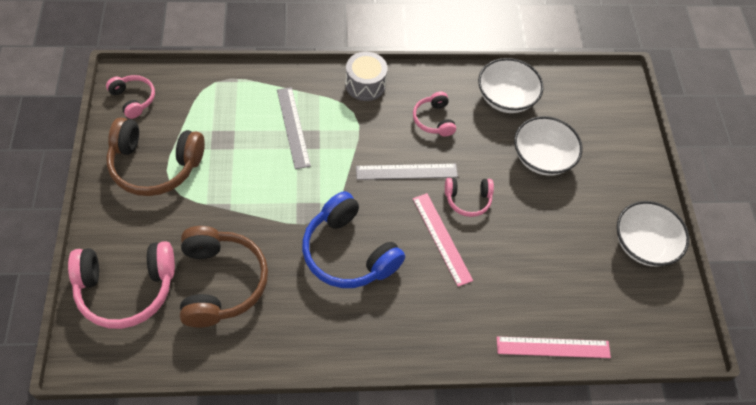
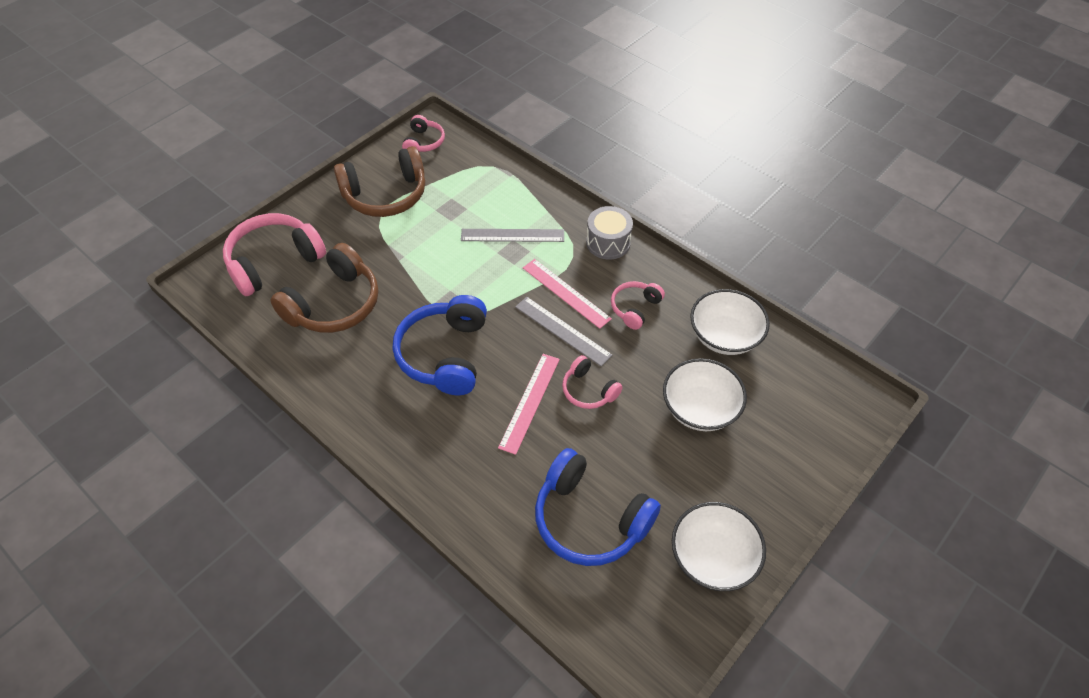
camera: 50 degrees right, 5 degrees down
pink headphones [68,241,175,329] -> pink headphones turned 105 degrees clockwise [223,213,326,296]
brown headphones [106,117,205,196] -> brown headphones turned 75 degrees counterclockwise [334,146,425,217]
grey ruler [277,87,311,169] -> grey ruler turned 60 degrees clockwise [461,229,564,242]
pink ruler [497,336,611,358] -> pink ruler moved to [523,259,612,329]
none -> blue headphones [535,448,661,566]

